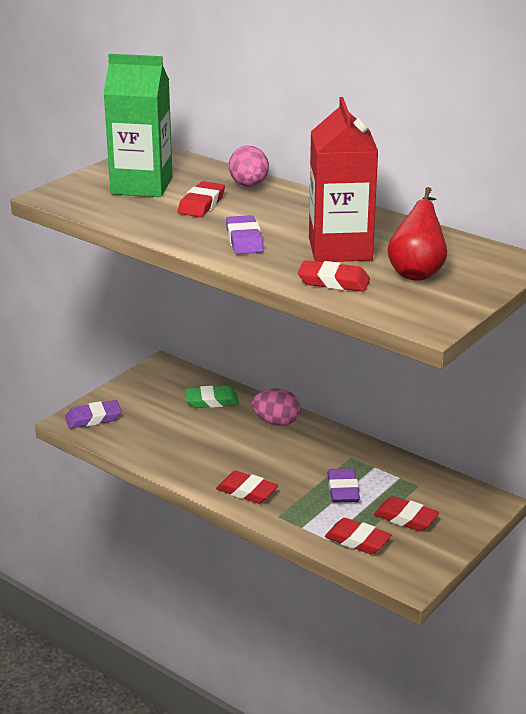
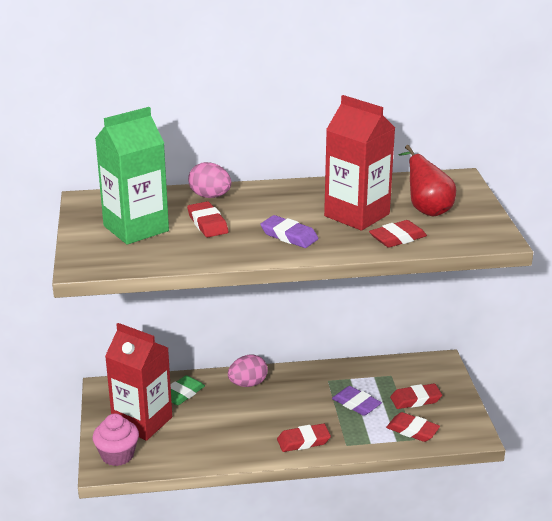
camera: 45 degrees left, 0 degrees up
purple eraser [65,400,122,429] -> pink cupcake [92,414,139,466]
red eraser [325,518,391,554] -> red eraser turned 45 degrees clockwise [386,412,440,442]
none -> red carton [105,323,172,441]

